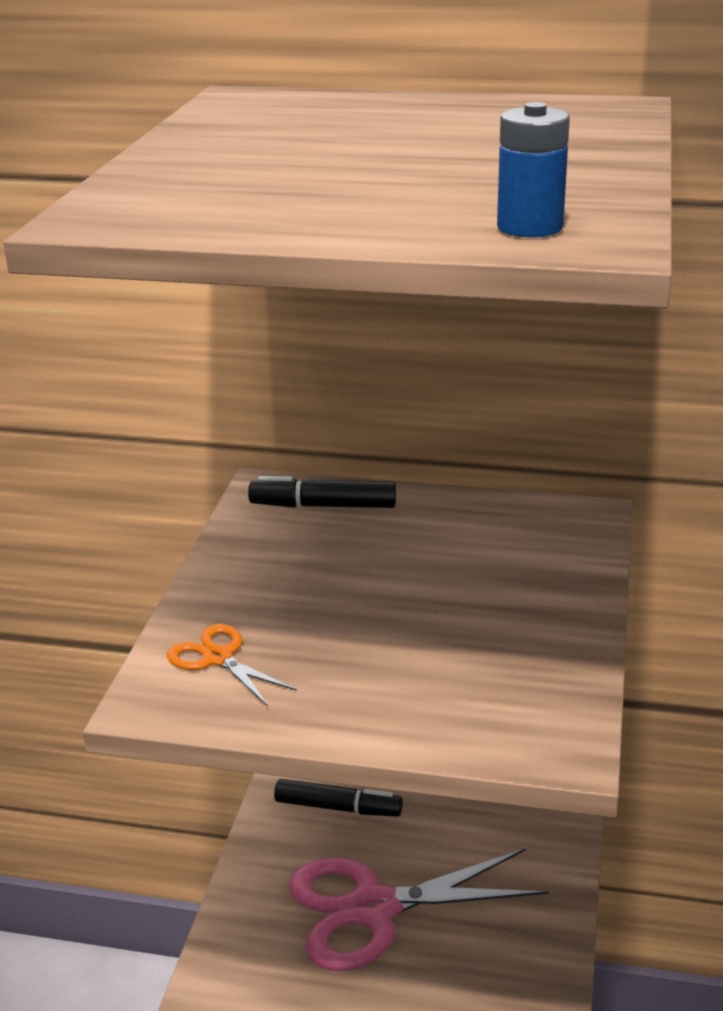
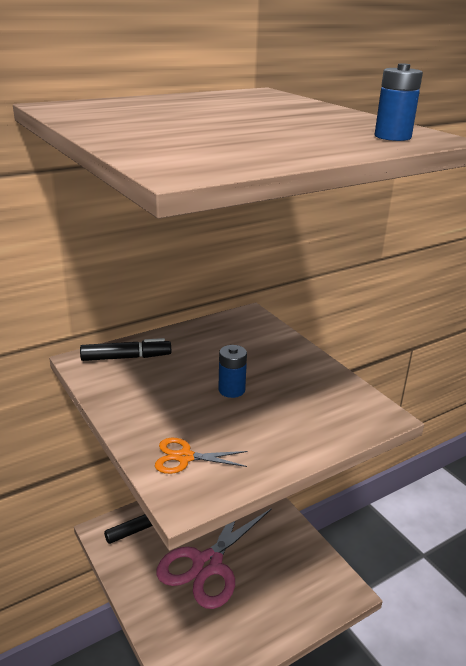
camera: 45 degrees left, 0 degrees up
black marker [248,476,396,508] -> black marker turned 150 degrees counterclockwise [80,338,171,361]
none -> blue battery [218,345,247,398]

